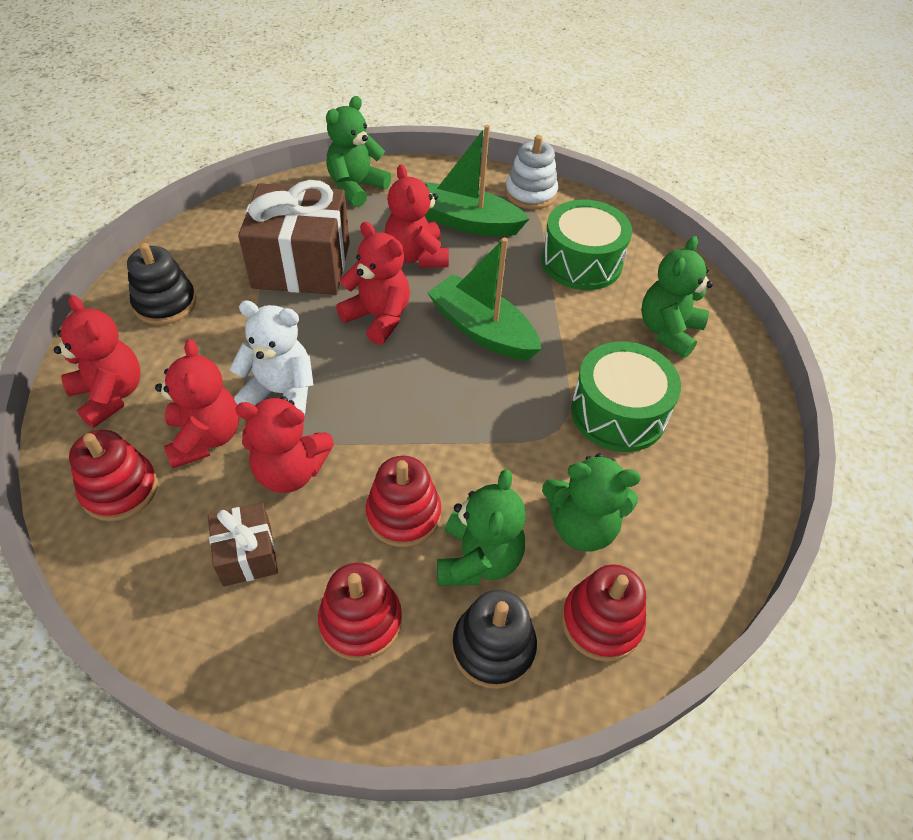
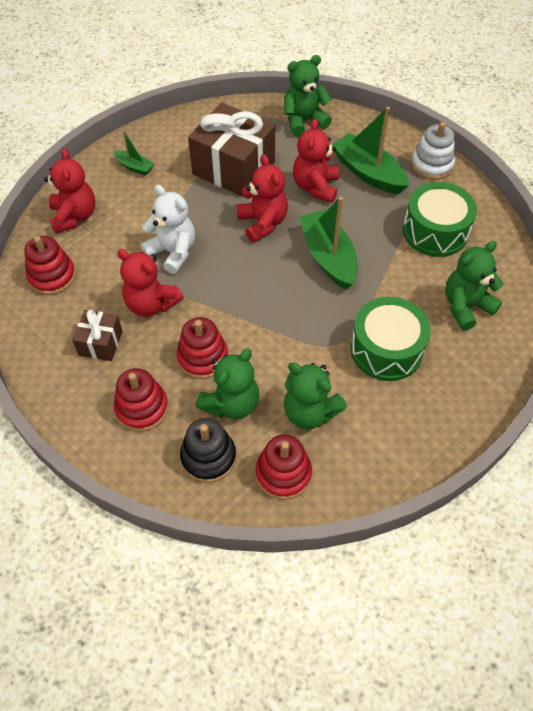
camera: 30 degrees right, 5 degrees up
black stacking toy [127,243,196,325] -> green boat [113,130,154,176]
red teddy bear [155,339,239,468] -> none

